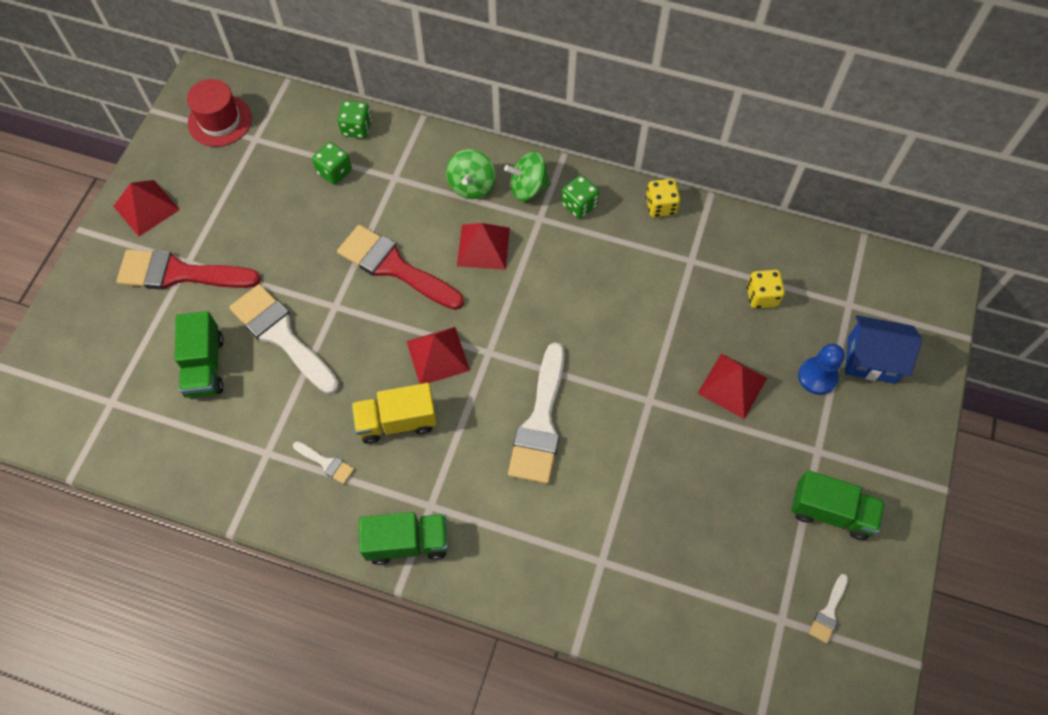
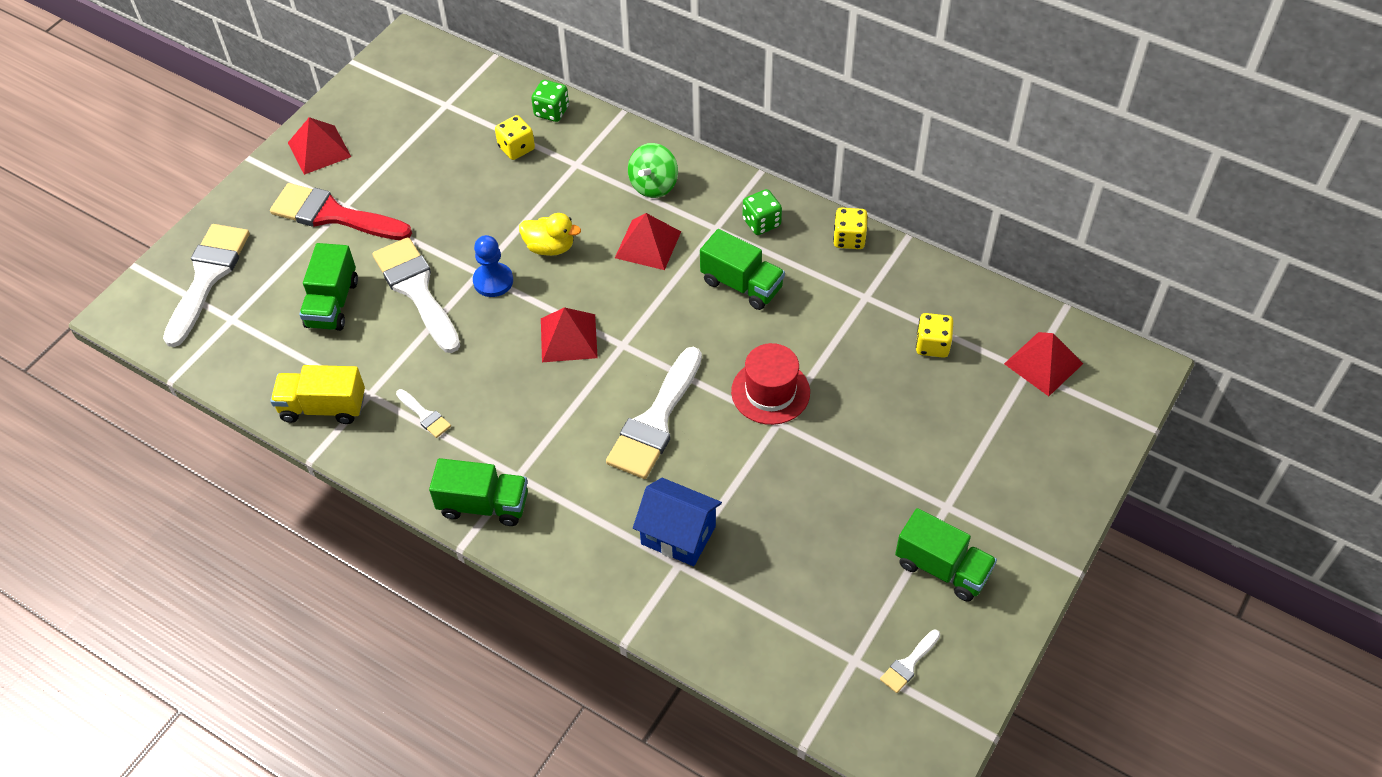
camera: 15 degrees right, 10 degrees down
red hat [187,79,252,147] -> red hat moved to [731,343,810,425]
green dice [312,142,352,185] -> yellow dice [495,115,535,160]
red brush [337,225,464,310] -> yellow duck [519,213,581,256]
yellow truck [351,383,437,444] -> yellow truck moved to [270,365,365,424]
green spinning top [504,151,551,201] -> none
red pyramid [697,353,767,419] -> red pyramid moved to [1004,332,1083,396]
blue pawn [798,344,845,395] -> blue pawn moved to [473,235,513,297]
blue house [845,315,922,384] -> blue house moved to [633,478,722,566]
none -> white brush [163,224,250,347]
none -> green truck [700,229,785,310]

